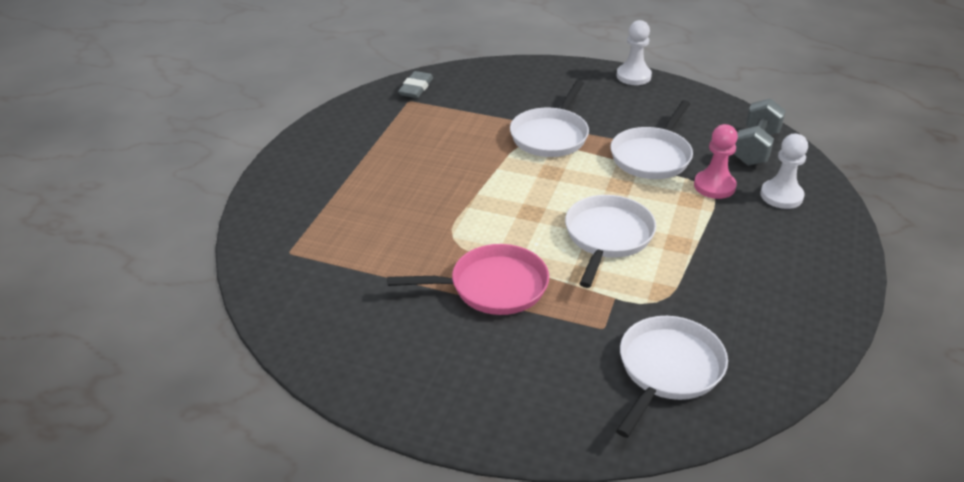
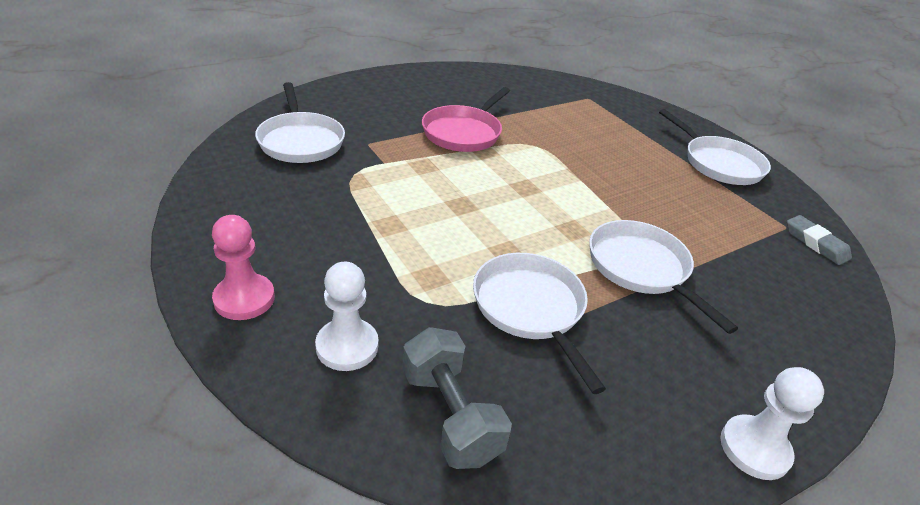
camera: 125 degrees right, 0 degrees up
white pan [565,195,656,288] -> white pan moved to [659,109,771,185]
pink pawn [694,124,738,199] -> pink pawn moved to [212,215,275,320]

